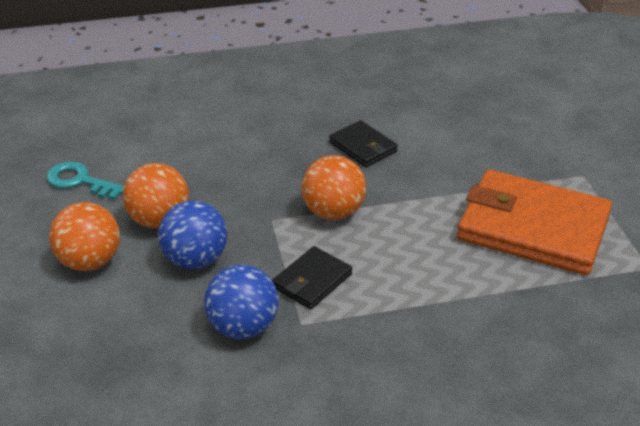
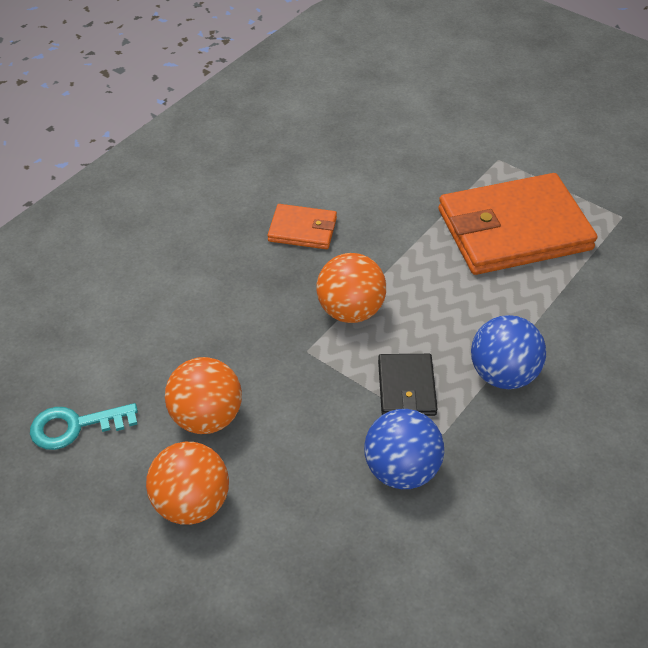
camera: 40 degrees left, 10 degrees up
blue ball [158,200,227,269] -> blue ball moved to [471,315,546,389]
black wallet [329,120,398,167] -> orange wallet [268,204,337,249]

